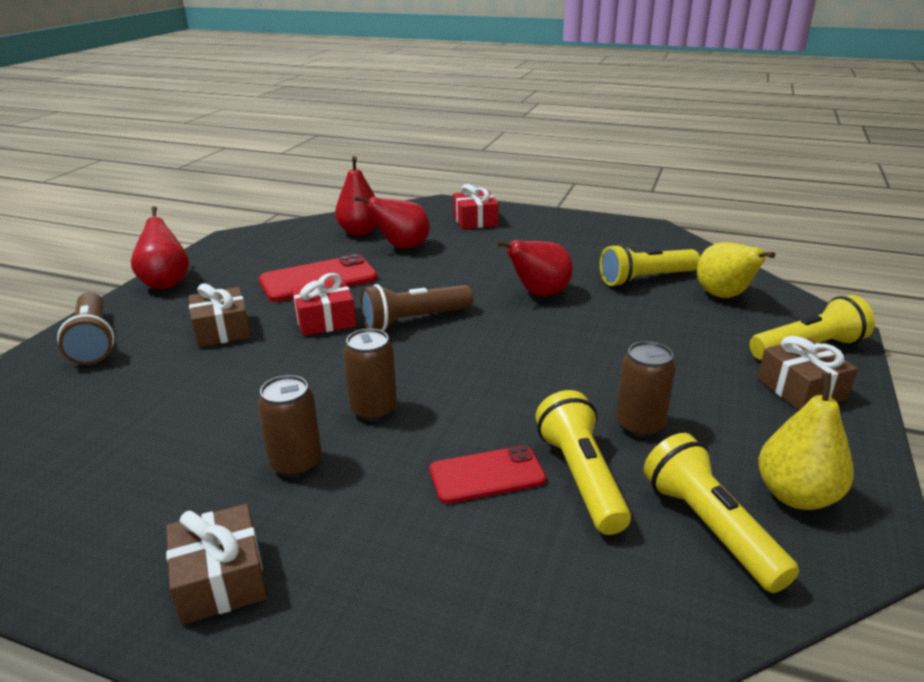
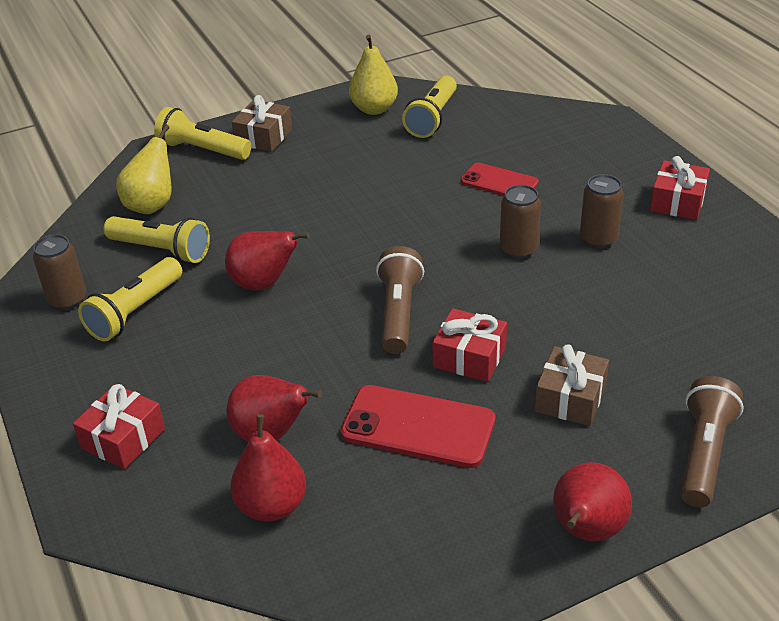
camera: 135 degrees left, 10 degrees up
brown gift [166,504,267,625] -> red gift [650,156,710,220]
brown flashlight [360,284,473,331] -> brown flashlight turned 105 degrees counterclockwise [376,246,424,354]
yellow flashlight [535,390,631,535] -> yellow flashlight moved to [78,257,182,342]
brown can [616,341,676,438] -> brown can moved to [33,234,86,310]

